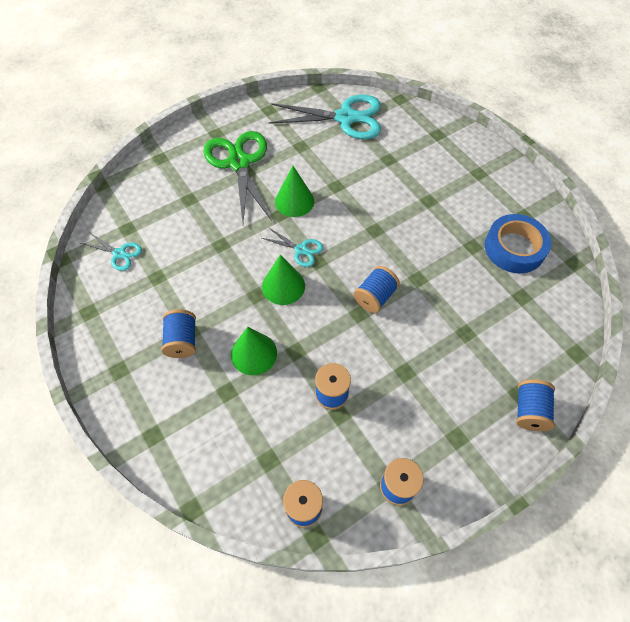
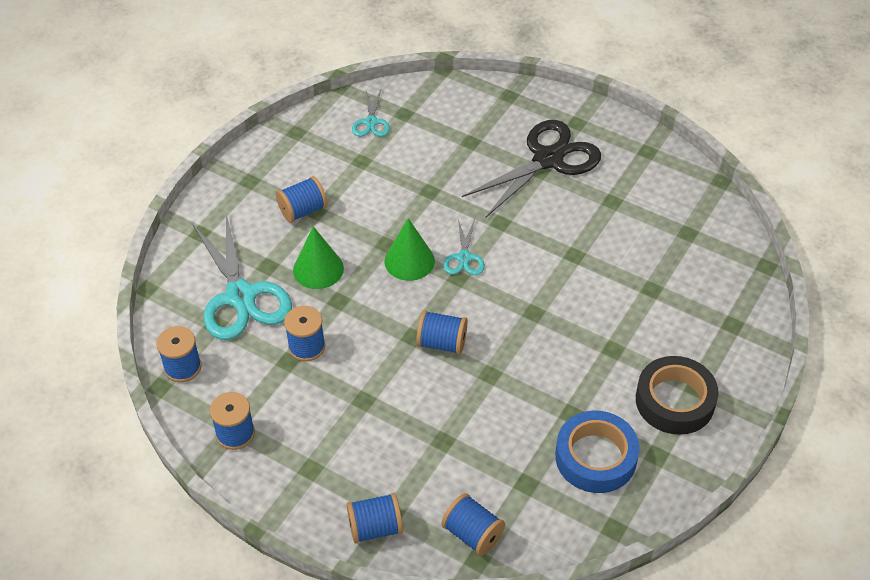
camera: 65 degrees right, 10 degrees down
green scissors [203,131,272,223] -> black scissors [462,120,601,217]
turquoise scissors [269,94,381,139] -> turquoise scissors moved to [193,213,292,340]
green cone [275,166,314,217] -> none
none -> blue spool [441,493,505,556]
none -> black tape [636,356,718,435]

